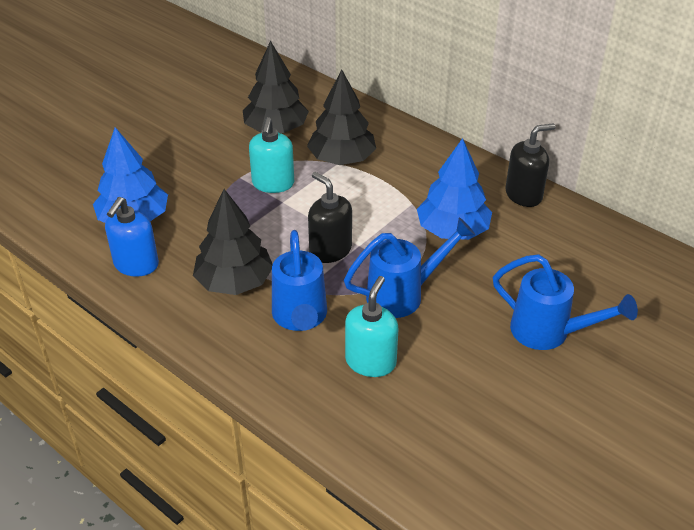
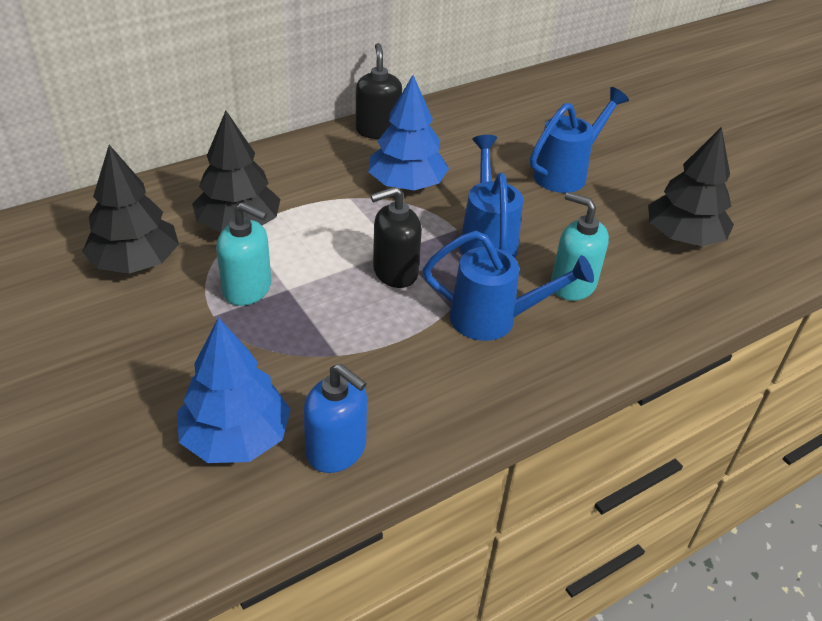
camera: 75 degrees left, 0 degrees up
black tree [193,189,273,295] -> black tree moved to [648,127,734,246]

